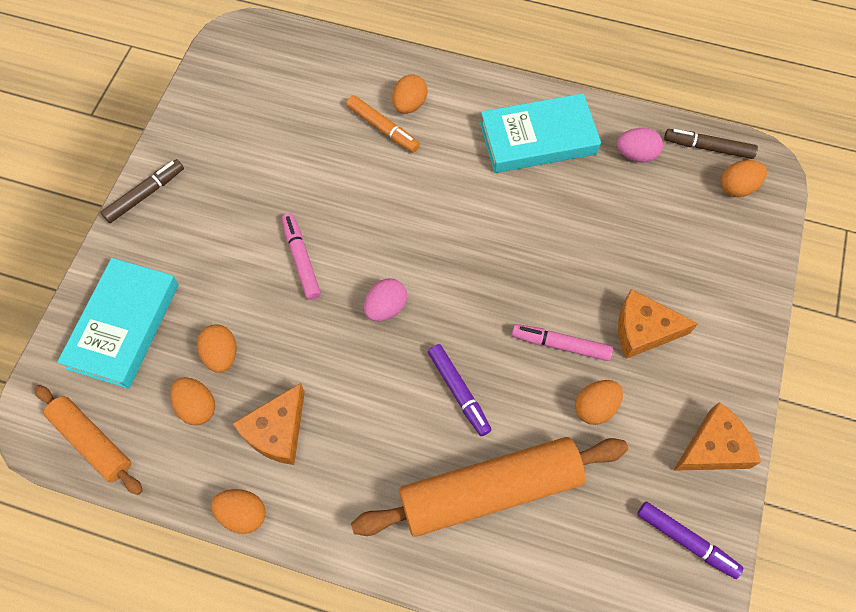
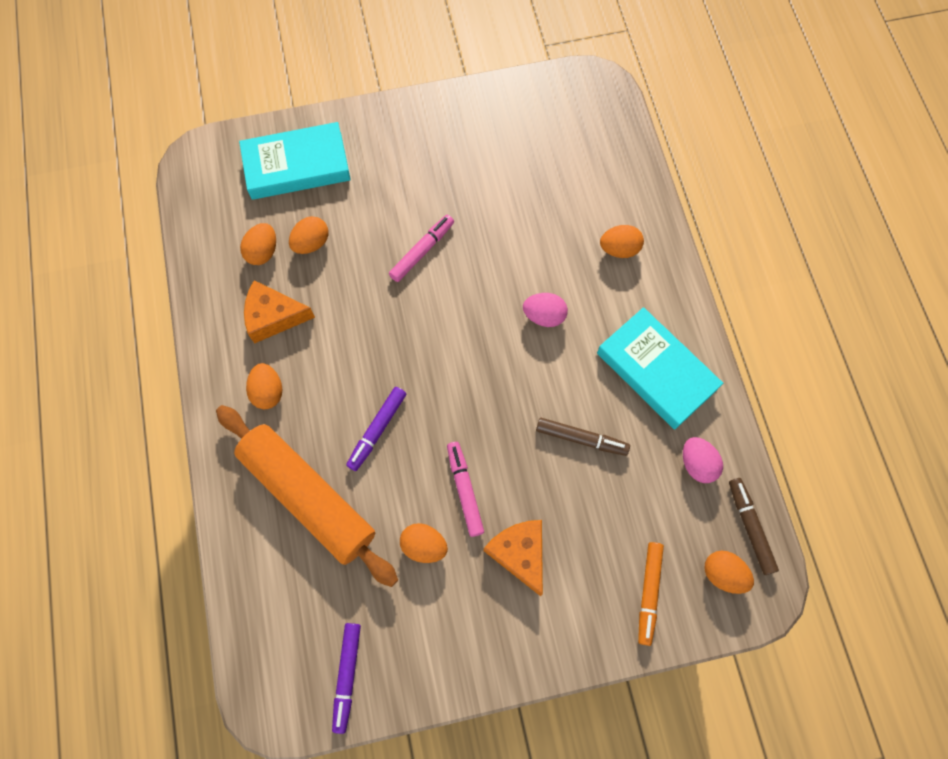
camera: 60 degrees right, 5 degrees up
orange rolling pin [34,385,143,495] -> none
brown marker [101,159,184,223] -> brown marker moved to [536,418,630,456]
orange egg [211,489,266,534] -> orange egg moved to [246,363,283,409]
orange marker [346,95,420,153] -> orange marker moved to [638,542,664,646]
pink egg [364,278,407,321] -> pink egg moved to [523,293,568,327]
orange cheese [673,402,761,471] -> none

